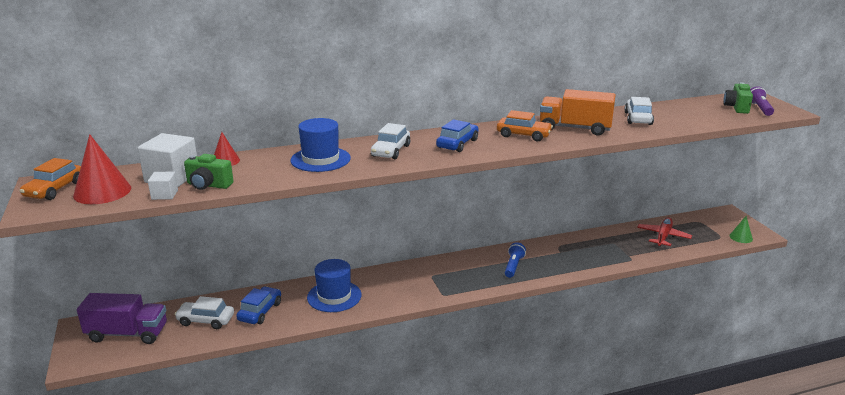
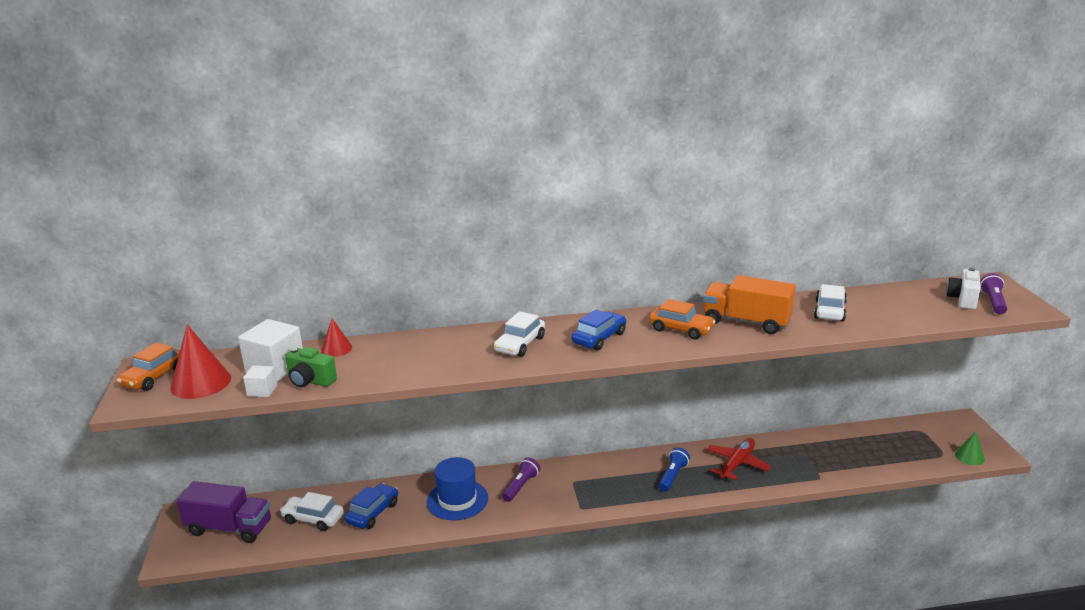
camera: 10 degrees right, 0 degrees up
blue hat [291,118,351,172] -> none
red plane [637,217,692,247] -> red plane moved to [707,438,771,480]
green camera [723,82,753,114] -> white camera [946,268,981,310]
none -> purple flashlight [502,457,540,502]

